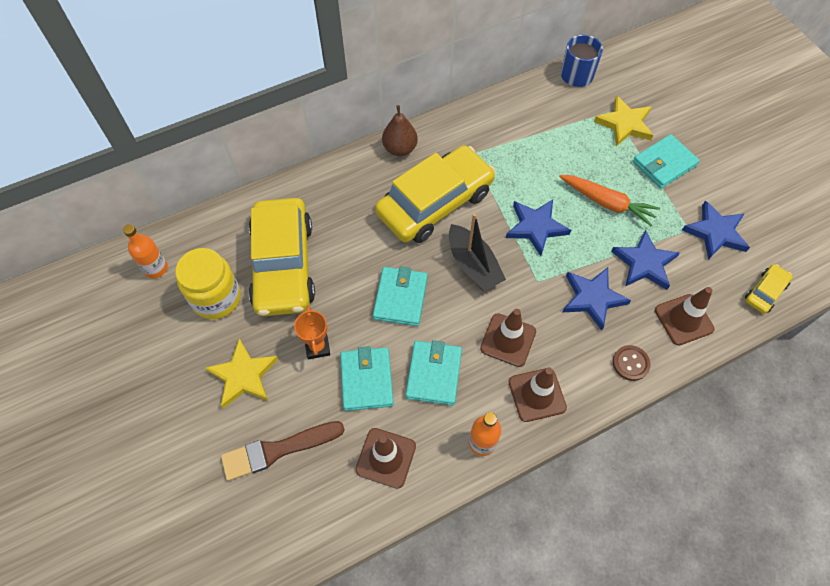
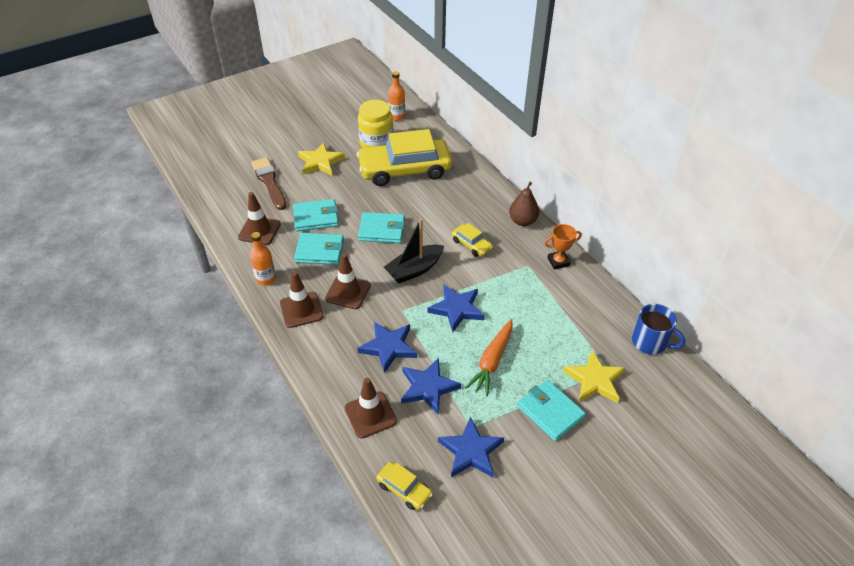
camera: 85 degrees right, 15 degrees down
orange trophy [294,306,330,359] -> orange trophy moved to [544,224,582,270]
yellow car [375,145,495,243] -> yellow car [452,223,493,257], size x0.43
brown button [613,345,651,381] -> none

